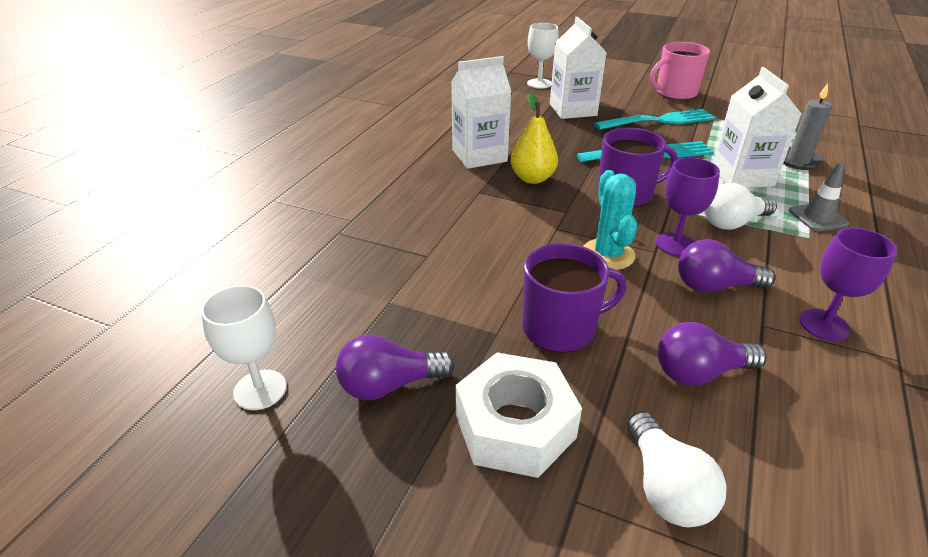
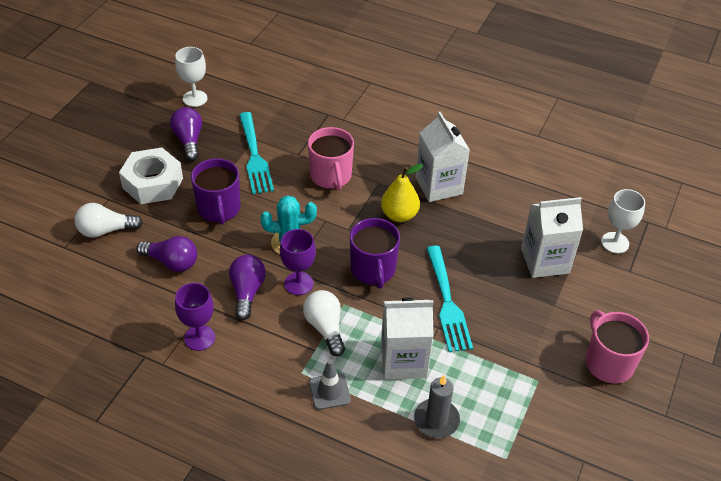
camera: 90 degrees right, 10 degrees up
turquoise fork [594,109,716,130] -> turquoise fork moved to [239,112,274,194]
purple light bulb [658,322,767,386] -> purple light bulb turned 120 degrees clockwise [137,236,197,272]
none -> pink mug [308,127,354,190]

